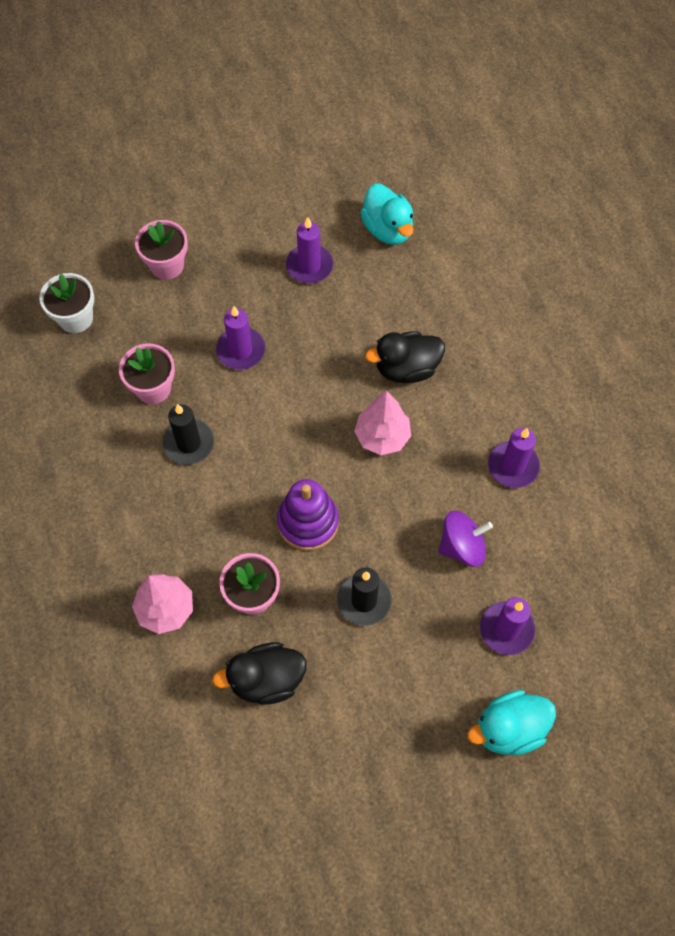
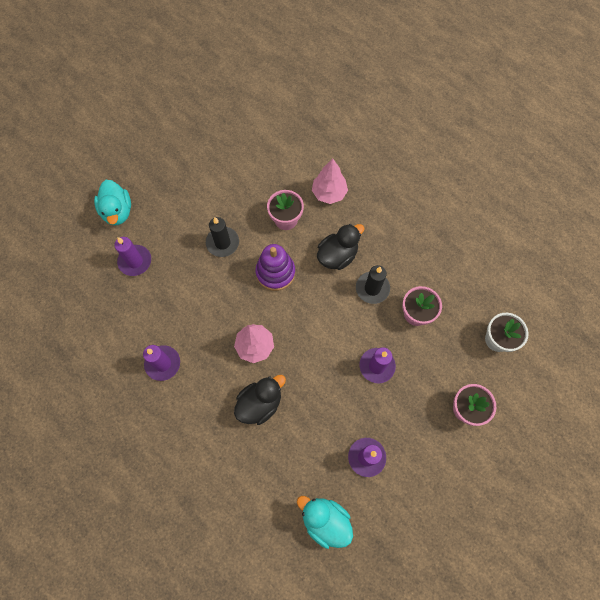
camera: 155 degrees right, 5 degrees up
black duck [212,642,307,705] -> black duck moved to [317,224,365,270]
purple spinning top [438,511,493,567] -> none
turquoise duck [467,690,556,756] -> turquoise duck turned 120 degrees clockwise [94,180,131,226]

